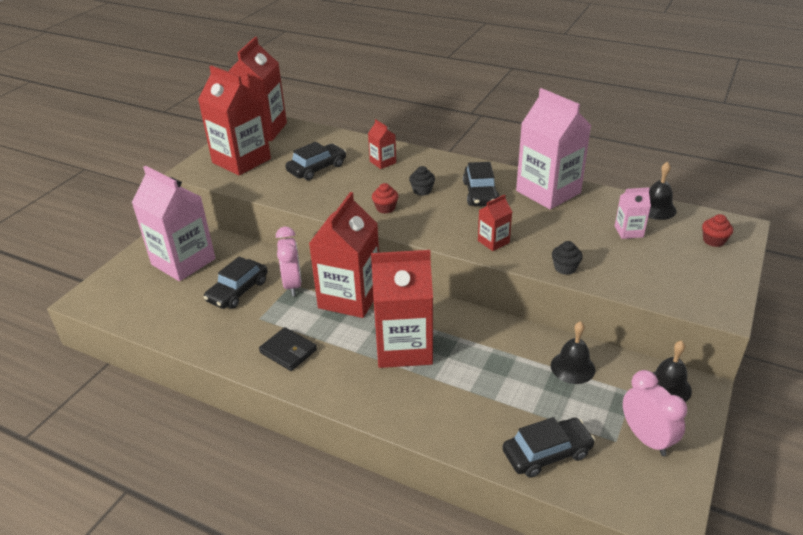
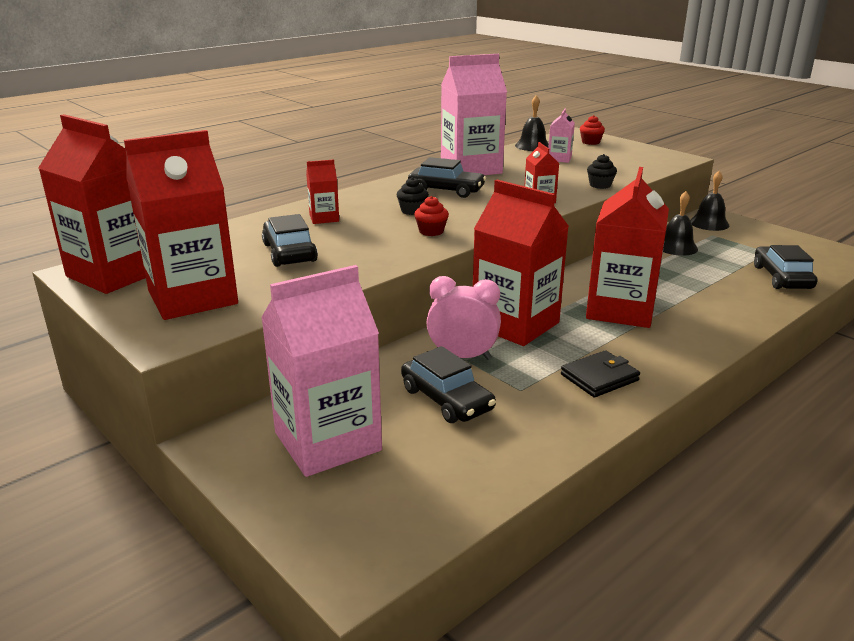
camera: 70 degrees left, 10 degrees down
pink clock [623,370,687,456] -> none

